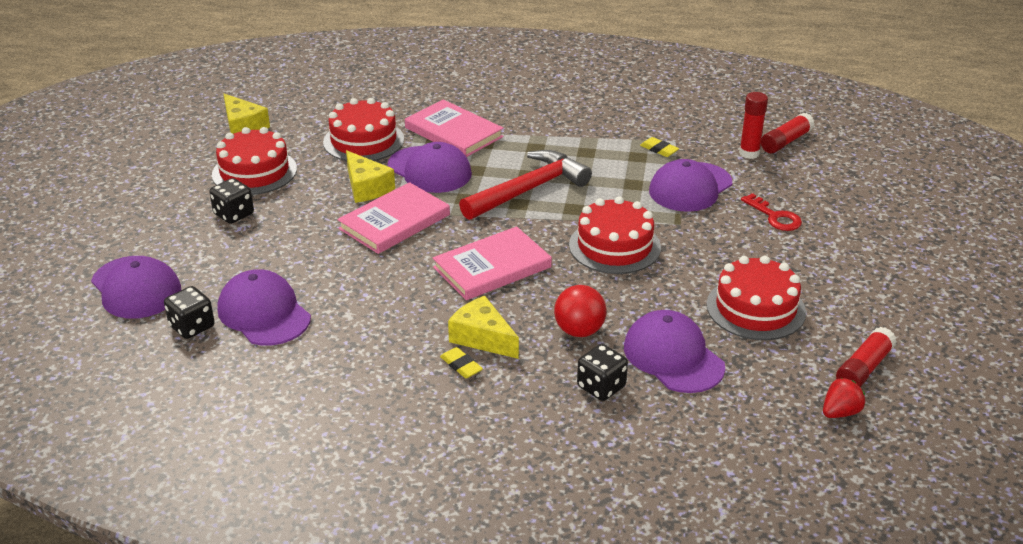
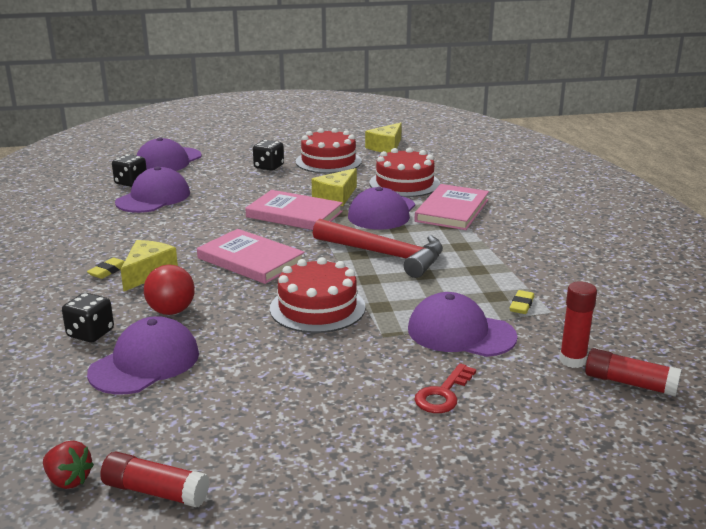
camera: 70 degrees right, 10 degrees down
red cake [706,256,806,340] -> none

